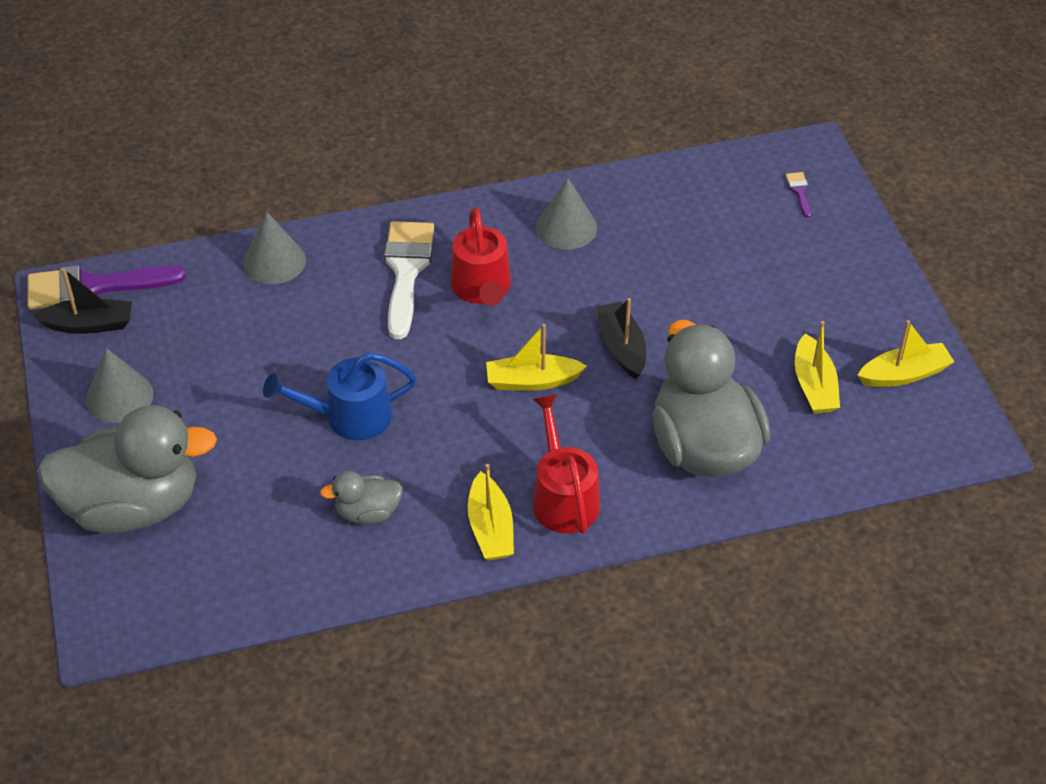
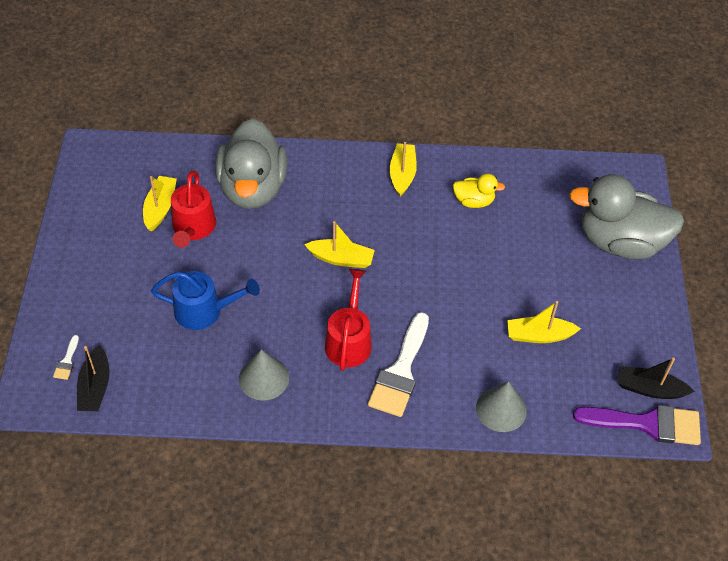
camera: 165 degrees left, 5 degrees up
grey cone [86,348,153,423] -> none
blue watering can [263,352,417,441] -> blue watering can moved to [151,271,260,330]
grey duck [320,471,403,524] -> yellow duck [453,174,505,208]
red watering can [533,394,600,534] -> red watering can moved to [171,171,216,248]
black boat [597,298,646,379] -> black boat moved to [77,345,109,411]
purple brush [786,172,812,218] -> white brush [53,335,79,380]
yellow boat [857,320,954,387] -> yellow boat moved to [507,301,581,343]

